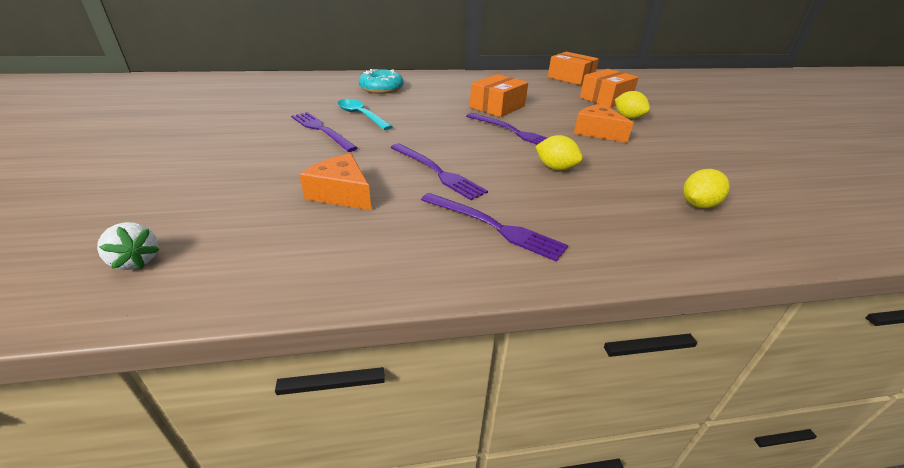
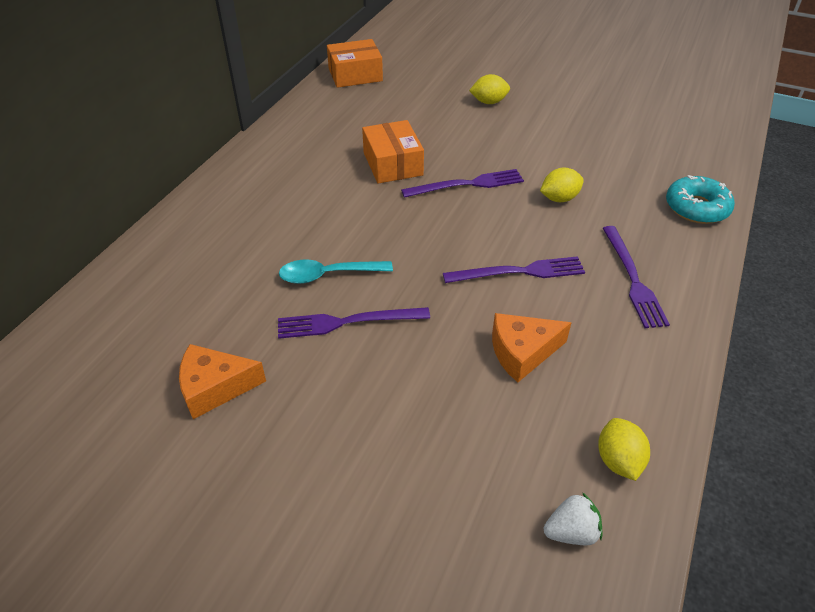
camera: 55 degrees left, 10 degrees up
turquoise donut [359,69,404,94] -> turquoise donut moved to [666,175,735,224]
purple fork [421,193,568,262] -> purple fork turned 105 degrees clockwise [602,226,670,328]
orange cheese [574,104,633,143] -> orange cheese moved to [179,344,266,419]
orange box [580,69,639,107] -> none
yellow lemon [683,169,730,209] -> yellow lemon moved to [598,418,650,481]

